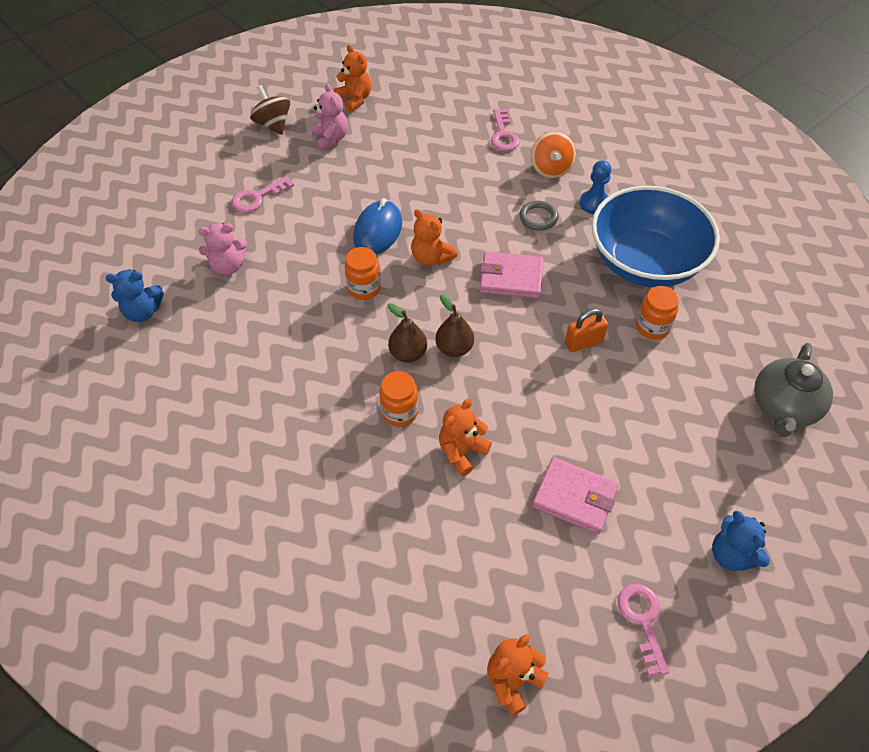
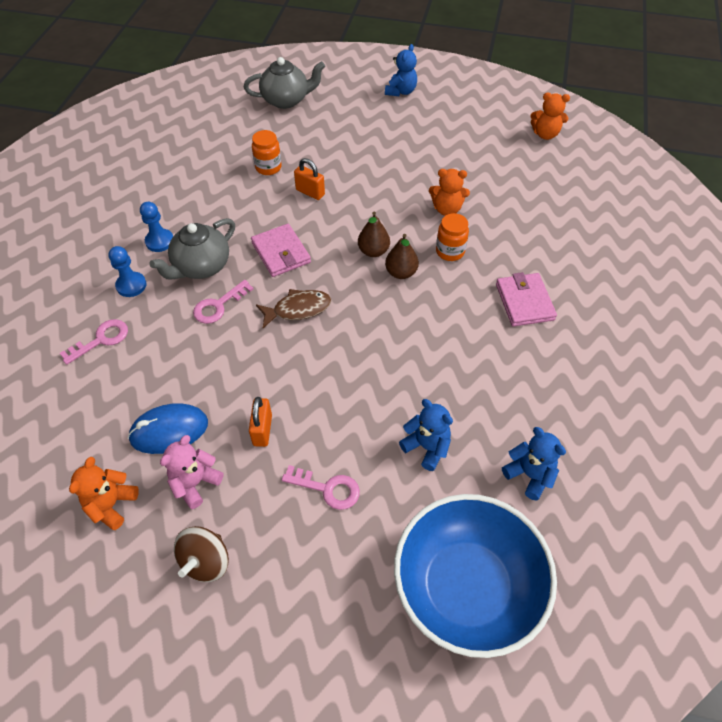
camera: 125 degrees left, 0 degrees up
pink teddy bear [199,223,248,275] -> blue teddy bear [399,399,453,471]
orange jar [345,247,381,300] -> none
blue mouse [353,198,402,255] -> blue mouse moved to [128,403,208,454]
orange teddy bear [411,209,457,266] -> brown fish [256,289,331,328]
grey ring [519,201,558,231] -> grey teapot [149,218,235,280]
orange spinning top [531,131,576,178] -> blue pawn [108,246,146,297]
pink wallet [532,457,619,534] -> pink wallet moved to [496,272,557,327]
blue bowl [592,186,720,287] -> blue bowl moved to [394,494,557,658]
pink key [618,584,669,676] -> pink key moved to [193,280,253,324]
none -> orange padlock [249,397,272,447]

